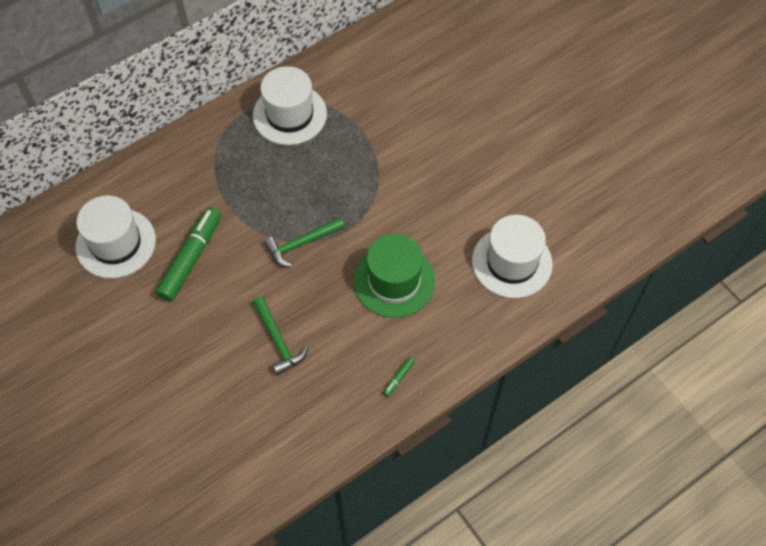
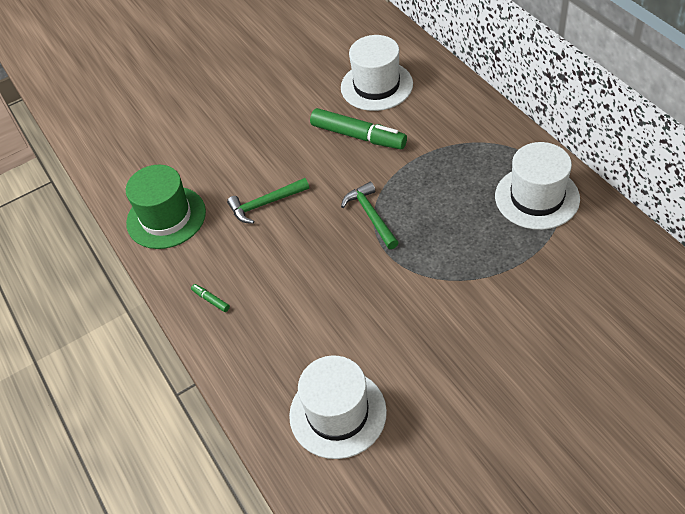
camera: 100 degrees right, 10 degrees down
green hat [354,234,435,318] -> green hat moved to [126,165,206,249]

